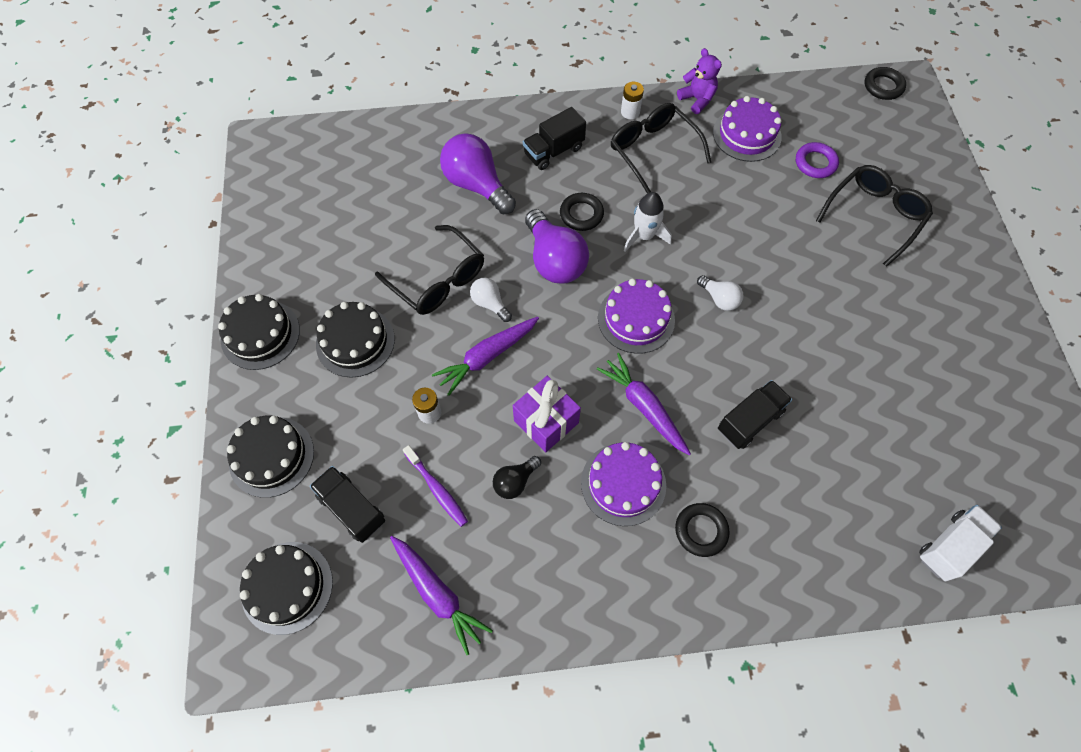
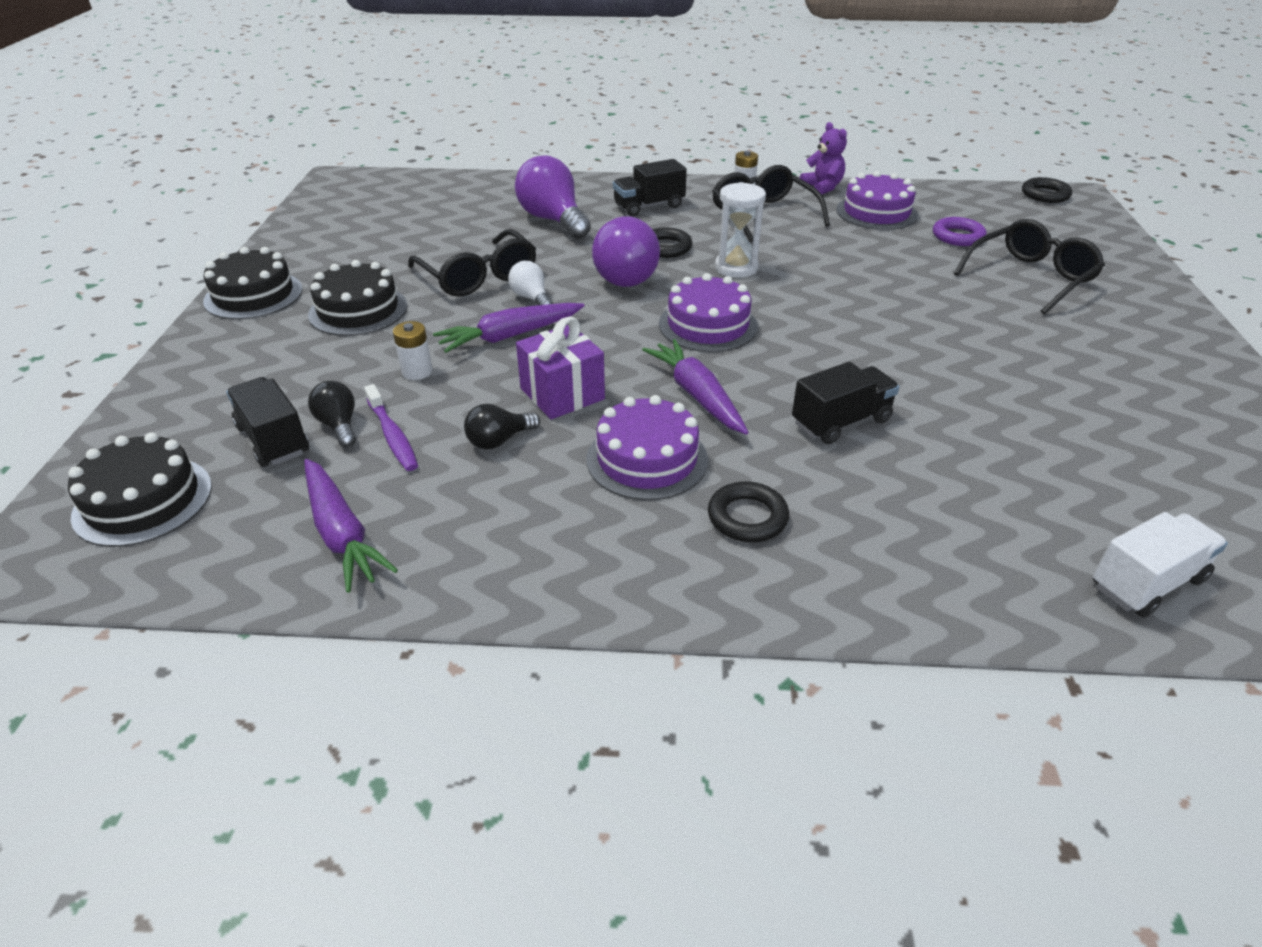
camera: 10 degrees right, 25 degrees down
black cake [227,416,314,498] -> none
white rocket [624,192,672,252] -> white hourglass [715,182,766,278]
white light bulb [697,275,743,311] -> none
none -> black light bulb [308,381,356,447]

